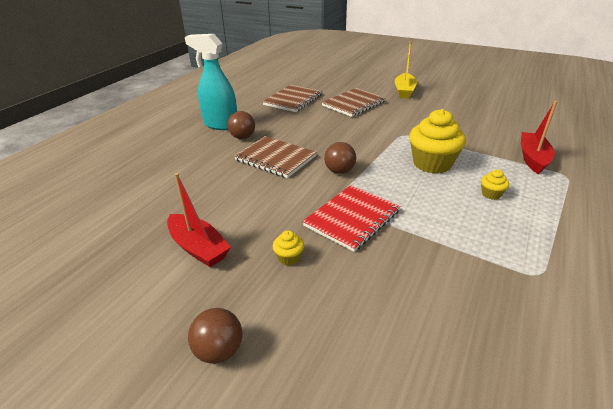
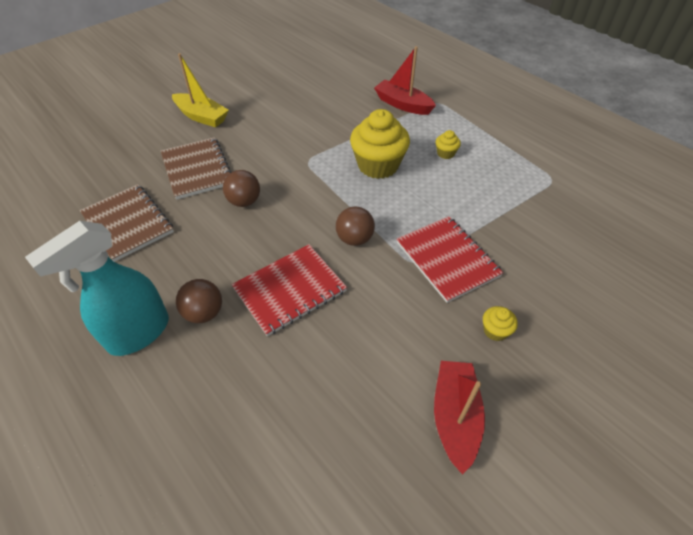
camera: 70 degrees left, 15 degrees up
red boat [167,173,231,267] -> red boat turned 60 degrees counterclockwise [434,361,485,475]
brown ball [188,308,242,364] -> brown ball moved to [223,170,260,207]
brown notebook [234,136,317,178] -> red notebook [232,244,347,336]

